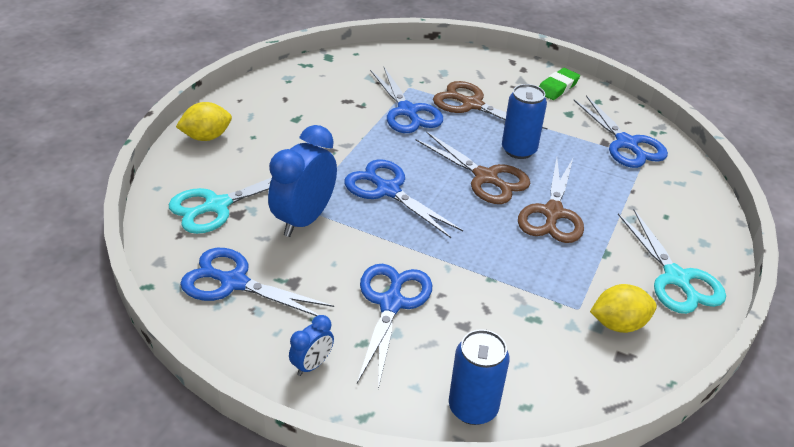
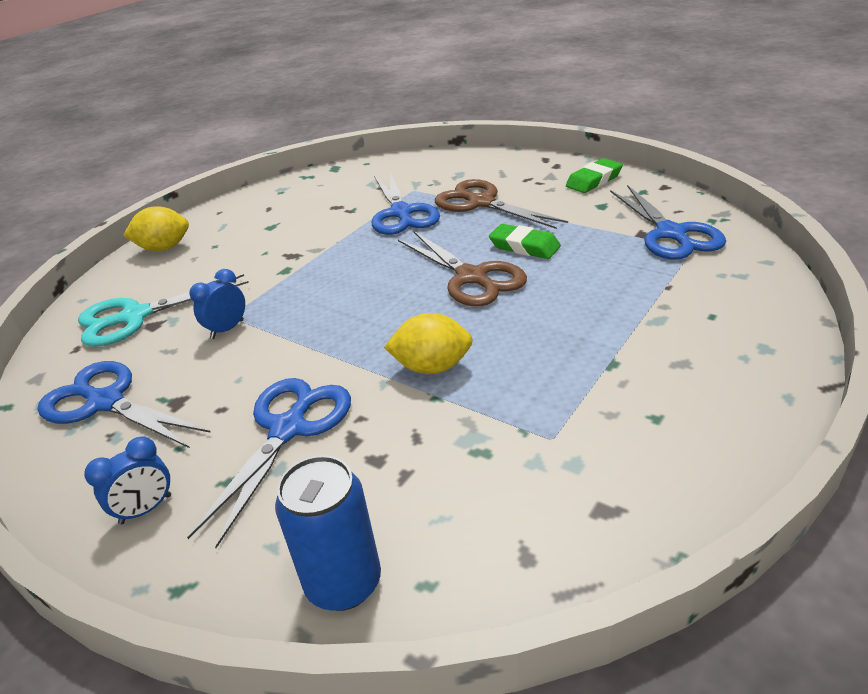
camera: 15 degrees right, 5 degrees down
blue clock [268,125,337,237] -> blue clock [189,269,245,339], size x0.50
blue scissors [344,159,463,238] -> none
blue can [502,84,547,159] -> green eraser [489,224,561,259]
brown scissors [518,158,584,243] -> none
yellow lemon [590,284,657,333] -> yellow lemon moved to [384,313,473,374]
turquoise scissors [618,210,726,314] -> none

